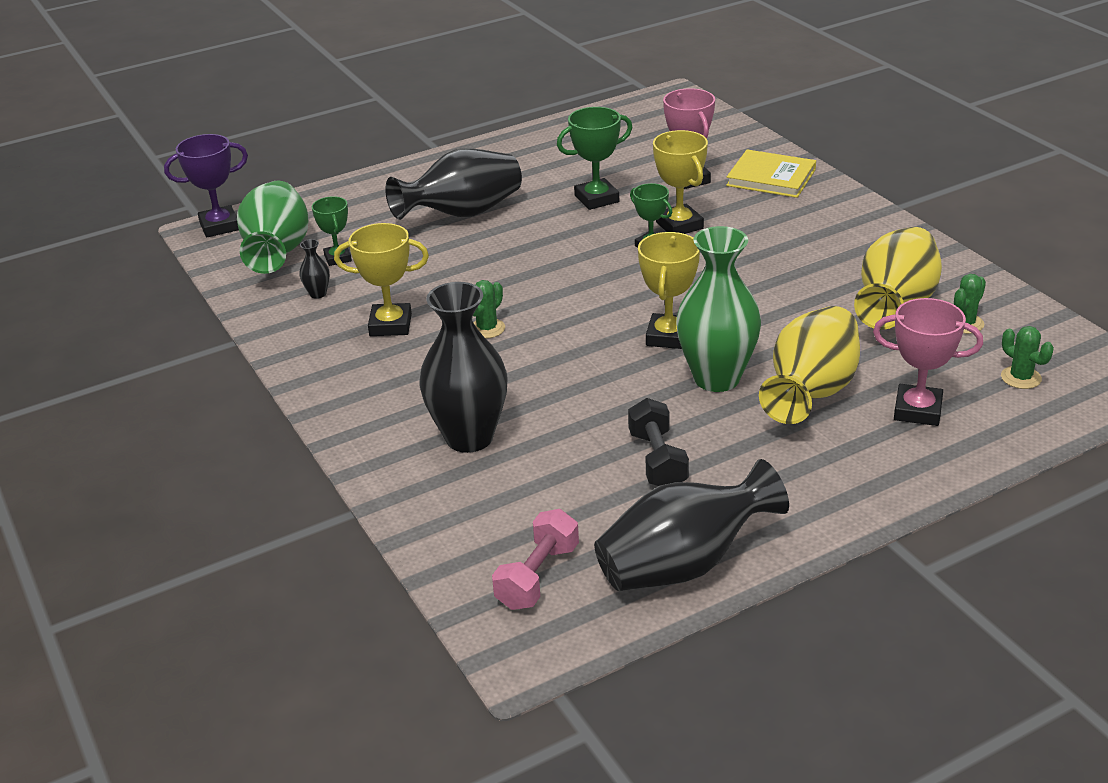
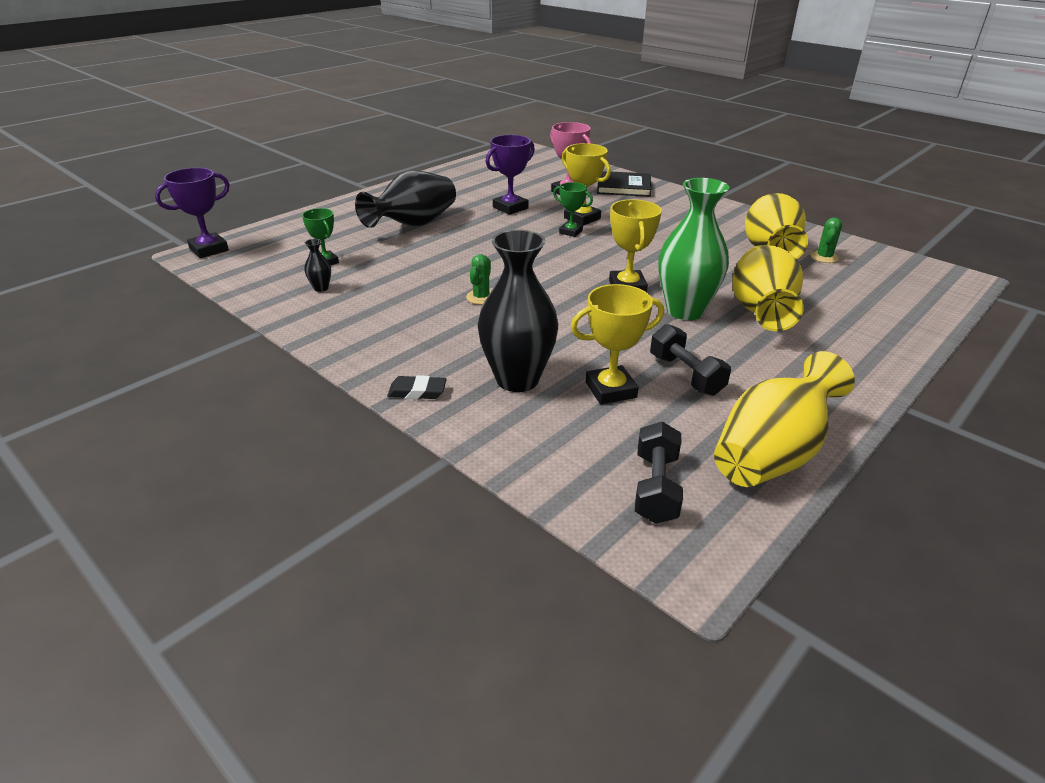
camera: 20 degrees left, 0 degrees up
green vase [237,181,308,274] -> none
yellow trophy [334,223,429,336] -> yellow trophy moved to [570,284,664,404]
pink dumbbell [492,509,579,610] -> black dumbbell [635,422,683,524]
green trophy [557,107,633,210] -> purple trophy [486,135,535,215]
black vase [594,459,789,591] -> yellow vase [714,351,855,487]
yellow book [726,149,816,198] -> black book [597,171,652,197]
pink trophy [873,298,983,426] -> none
green cactus [1001,326,1054,389] -> none
none -> black eraser [387,375,447,399]

